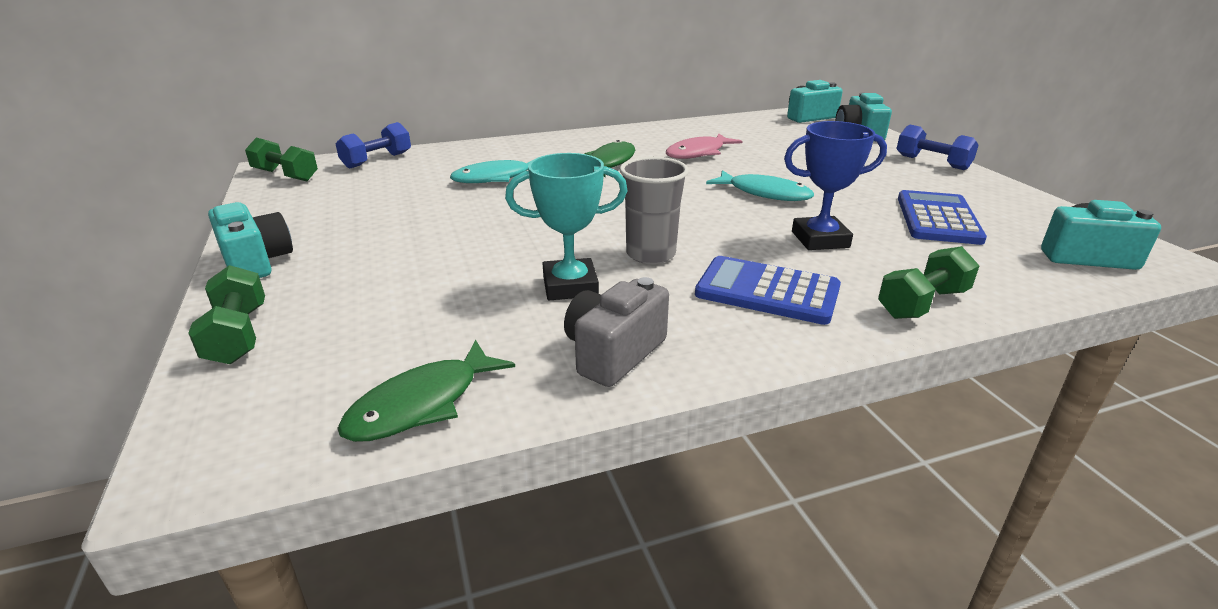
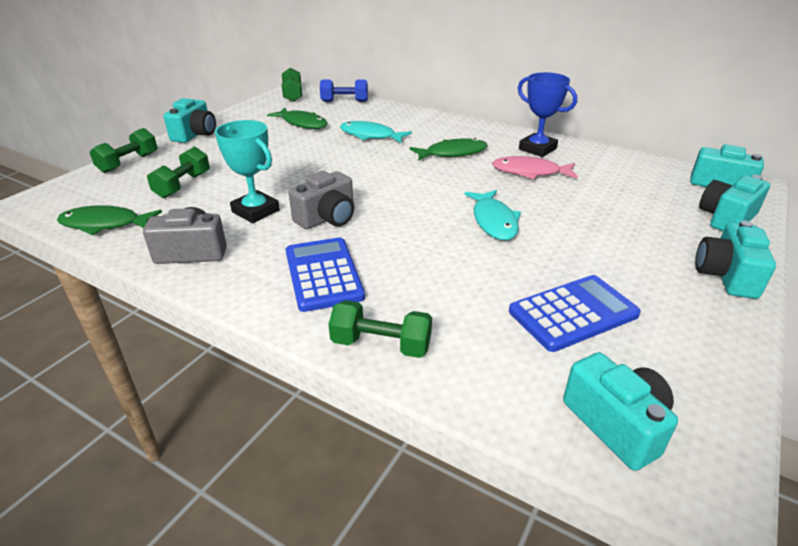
camera: 50 degrees right, 5 degrees up
grey cup [620,157,689,264] -> grey camera [289,171,354,229]
blue trophy [784,121,887,250] -> blue trophy moved to [518,72,577,157]
blue dumbbell [896,125,979,170] -> turquoise camera [695,221,776,299]
none -> green dumbbell [147,147,210,198]
none -> green fish [267,108,328,129]

